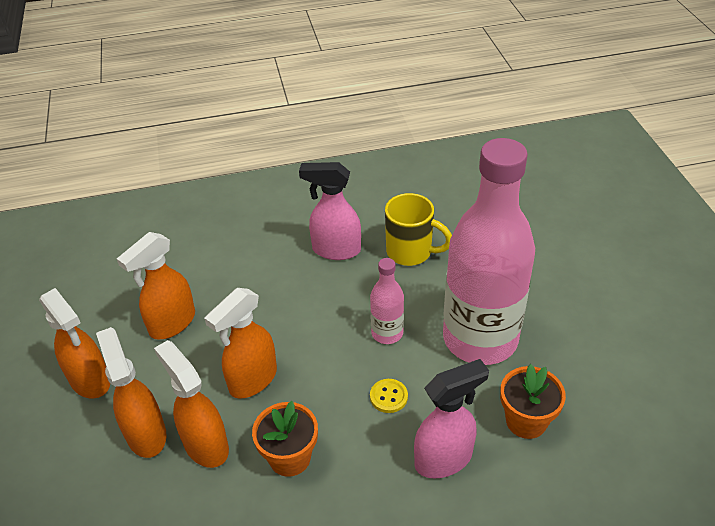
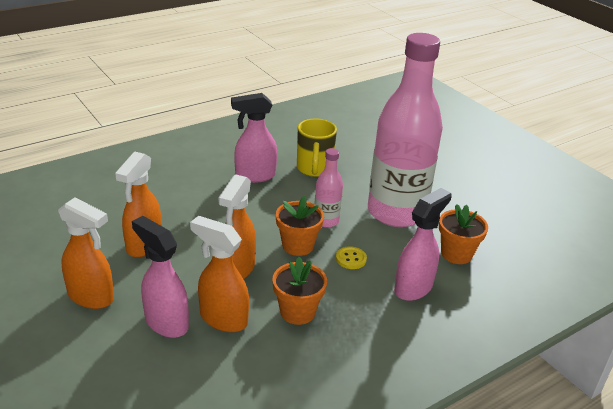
camera: 25 degrees left, 10 degrees down
orange spray bottle [96,327,167,458] -> pink spray bottle [132,216,189,338]
yellow mug [385,193,452,266] -> yellow mug turned 90 degrees clockwise [297,118,337,177]
none -> orange flower pot [276,196,324,256]

